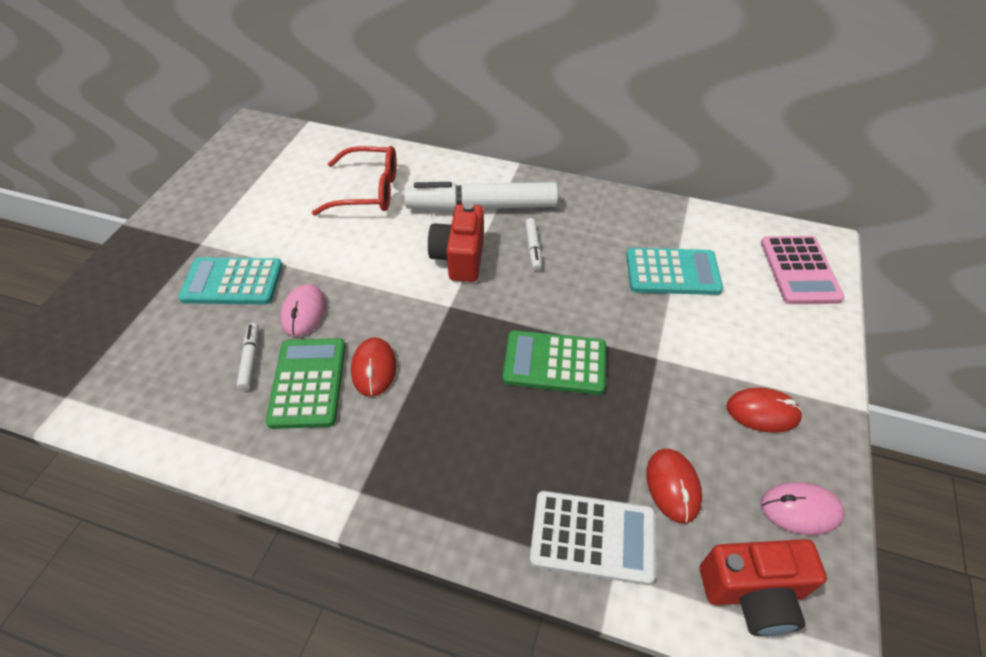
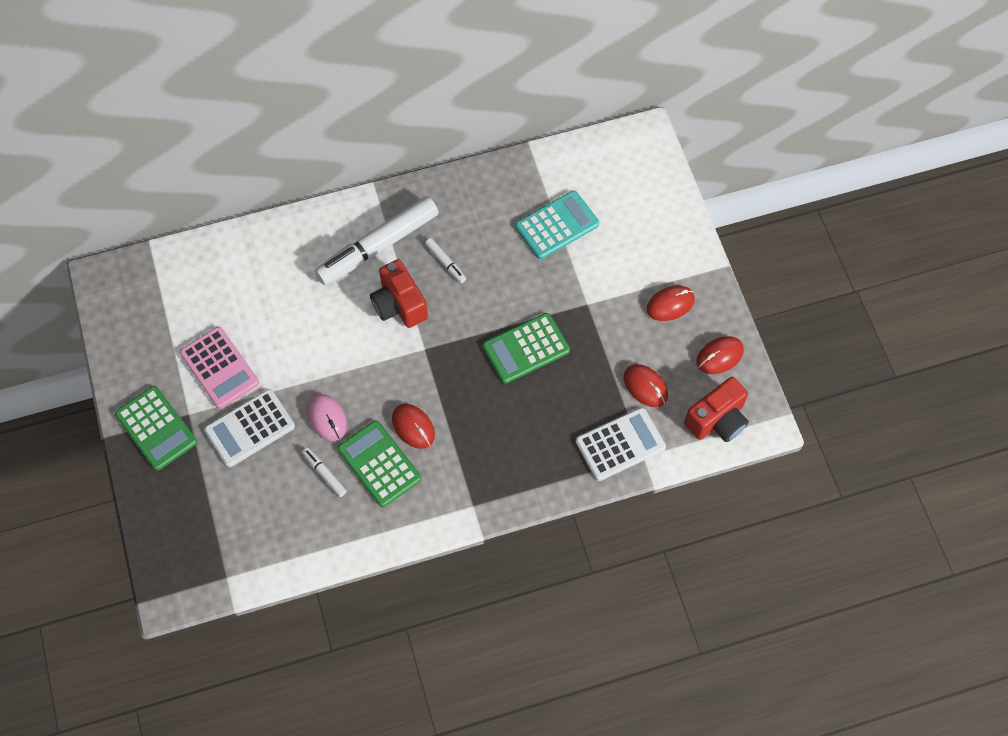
camera: 35 degrees left, 15 degrees up
turquoise calculator [178,257,283,304] -> white calculator [204,389,295,467]
red glasses [312,146,397,215] -> none
pink calculator [761,236,844,304] -> pink calculator moved to [180,327,259,409]
pink mouse [761,482,845,535] -> red mouse [696,336,744,374]
none -> green calculator [115,386,197,471]

